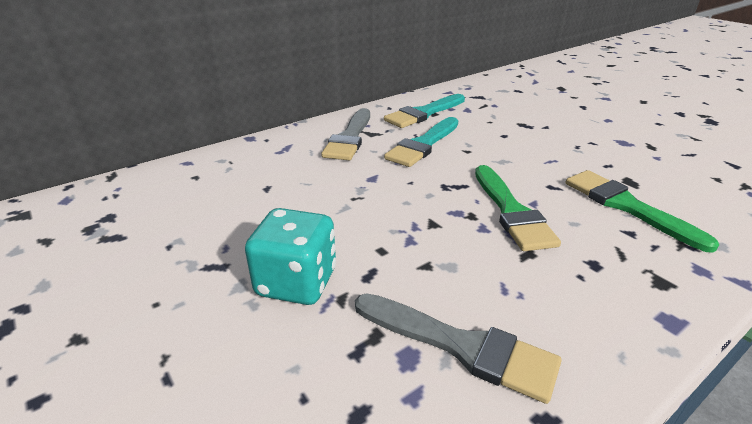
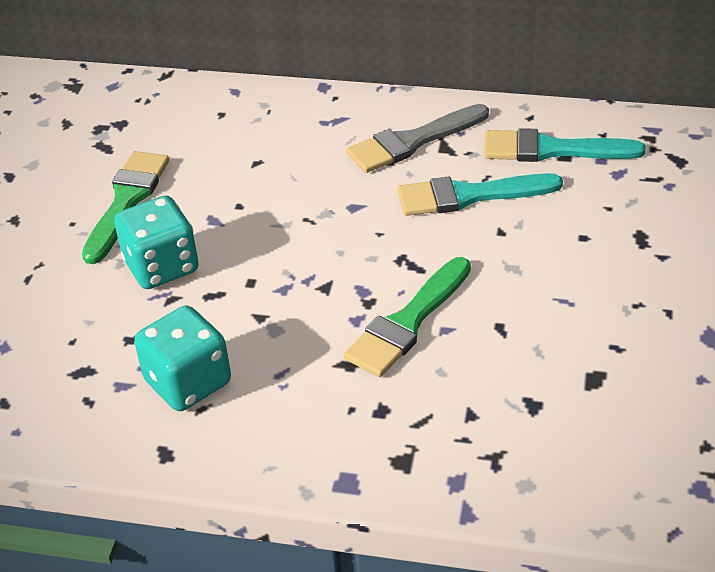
camera: 50 degrees right, 10 degrees up
grey brush [355,293,562,404] -> turquoise dice [134,306,231,411]
green brush [566,170,719,253] -> green brush moved to [82,151,169,264]

